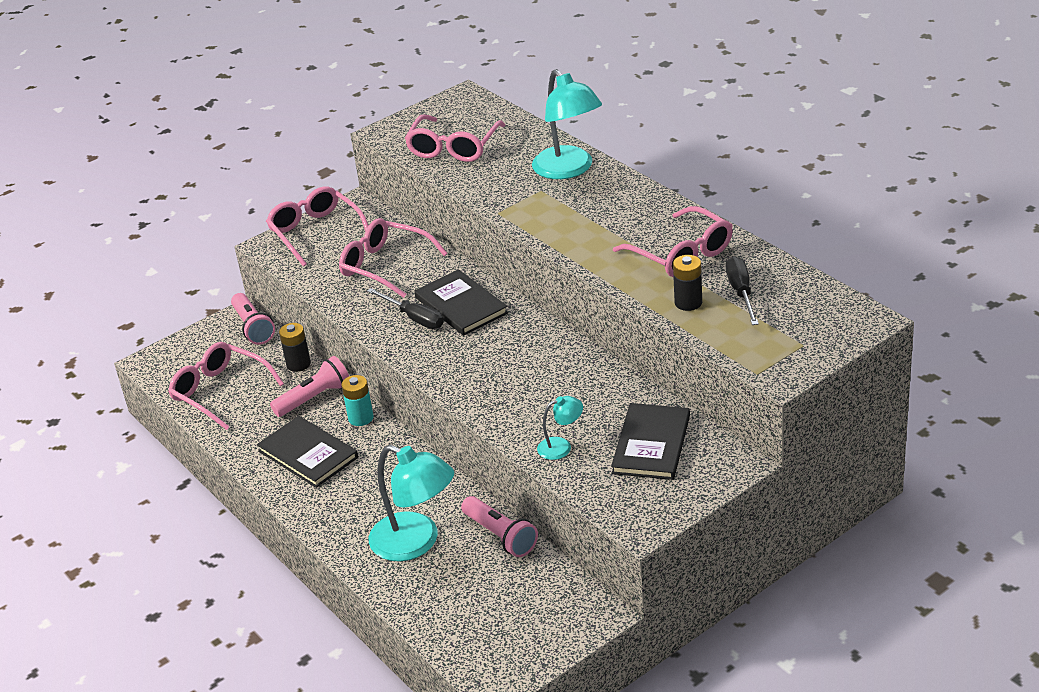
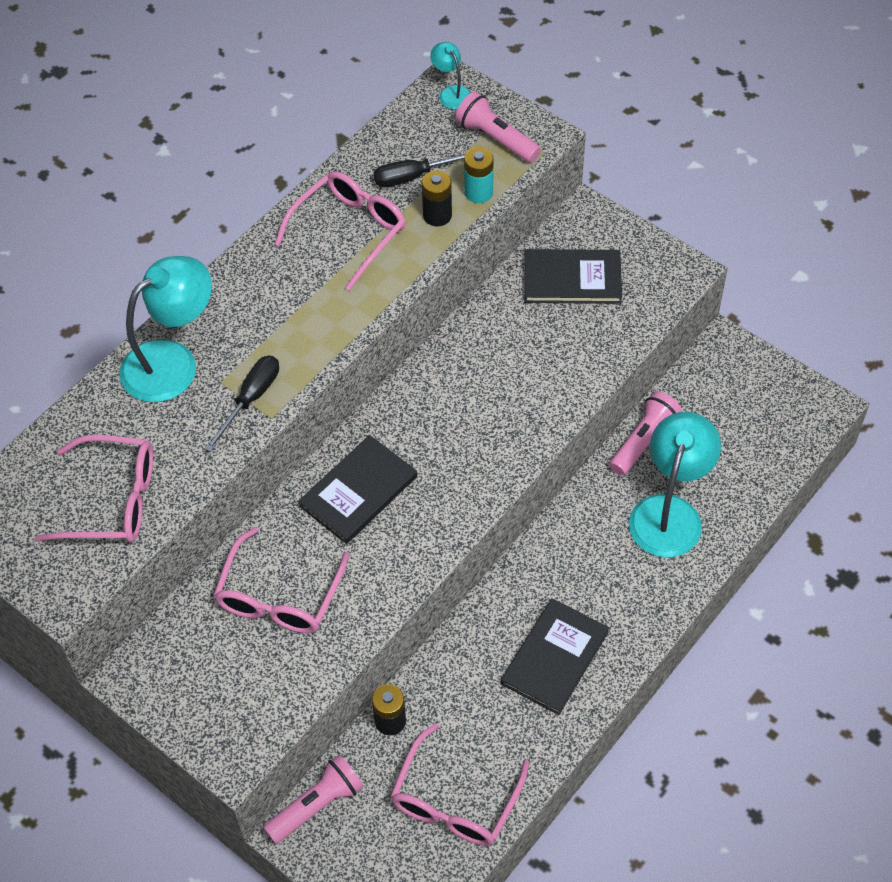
camera: 105 degrees left, 20 degrees up
pink glasses [266,186,369,267] -> none
pink flashlight [270,356,349,417] -> pink flashlight moved to [455,92,541,163]
turquoise battery [341,375,374,426] -> turquoise battery moved to [464,147,494,203]
black screwdriver [367,288,444,329] -> black screwdriver moved to [204,356,279,452]
turquoise lamp [537,396,583,460] -> turquoise lamp moved to [430,42,471,109]

